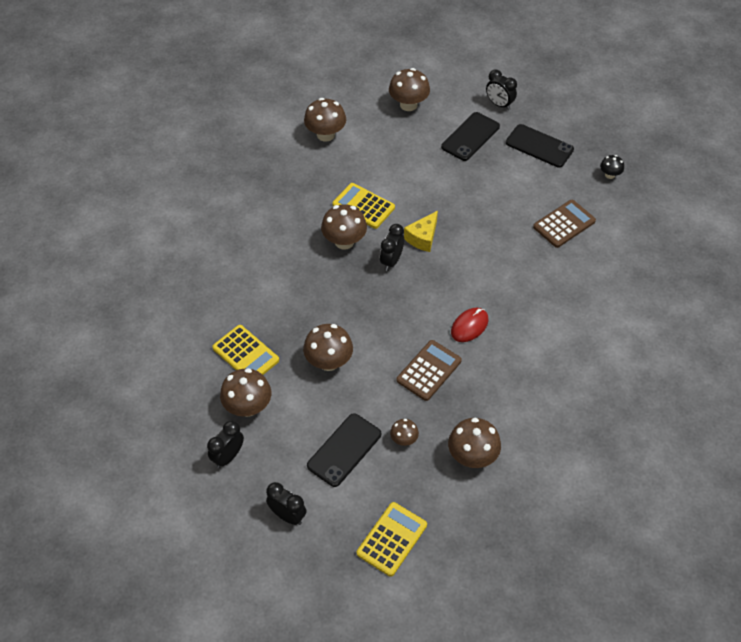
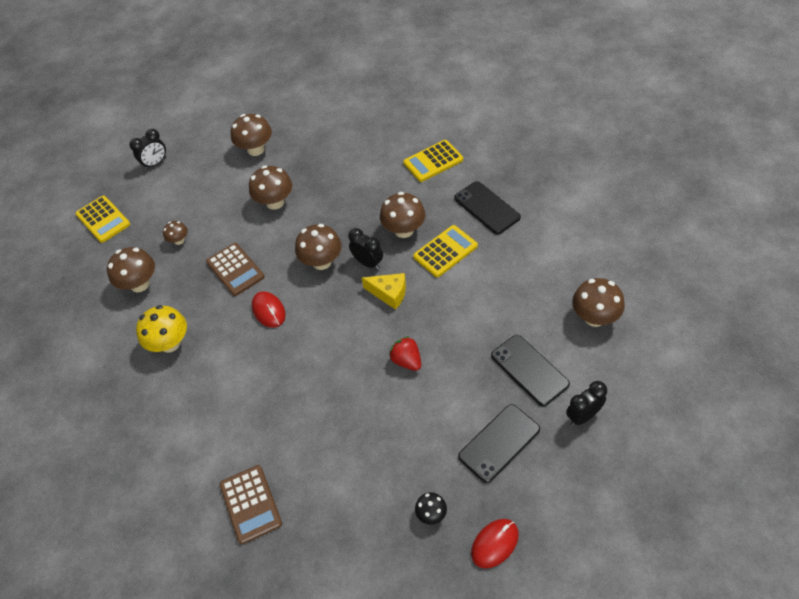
camera: 110 degrees right, 0 degrees up
black clock [207,420,244,468] -> none
yellow calculator [212,325,279,375] -> yellow calculator moved to [403,140,463,182]
brown mushroom [304,98,346,142] -> brown mushroom moved to [295,224,342,270]
black phone [307,413,381,487] -> black phone moved to [454,181,521,234]
yellow cheese [404,211,438,252] -> yellow cheese turned 150 degrees clockwise [362,273,406,310]
brown calculator [533,200,596,248] -> brown calculator moved to [220,465,282,544]
none -> yellow mushroom [136,305,187,353]
none -> red strawberry [389,336,421,371]
none -> red mouse [471,519,519,568]

